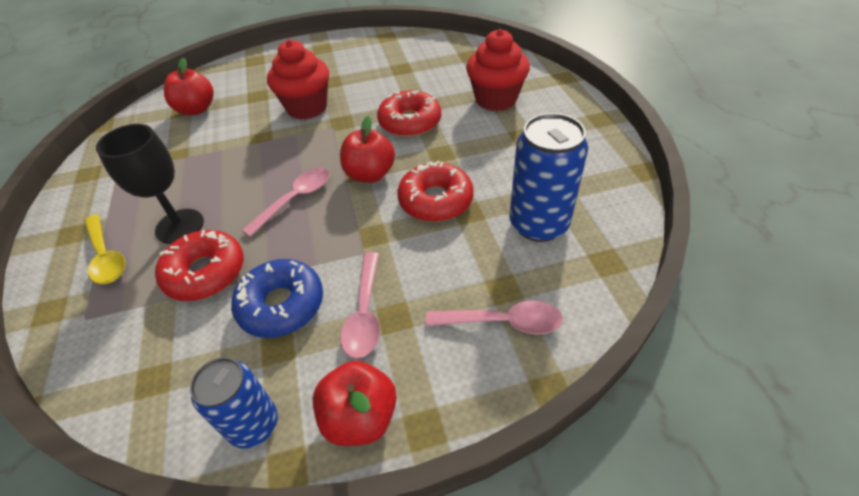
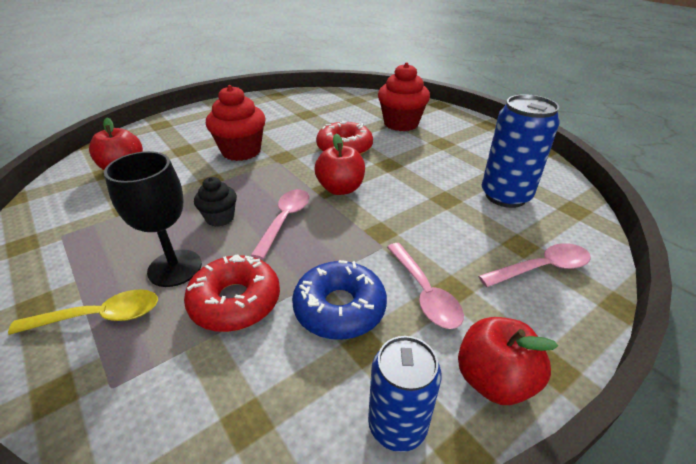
camera: 25 degrees left, 10 degrees down
yellow spoon [84,214,125,284] -> yellow spoon turned 45 degrees counterclockwise [8,289,158,335]
red donut [397,161,474,222] -> none
none -> black cupcake [194,177,237,227]

